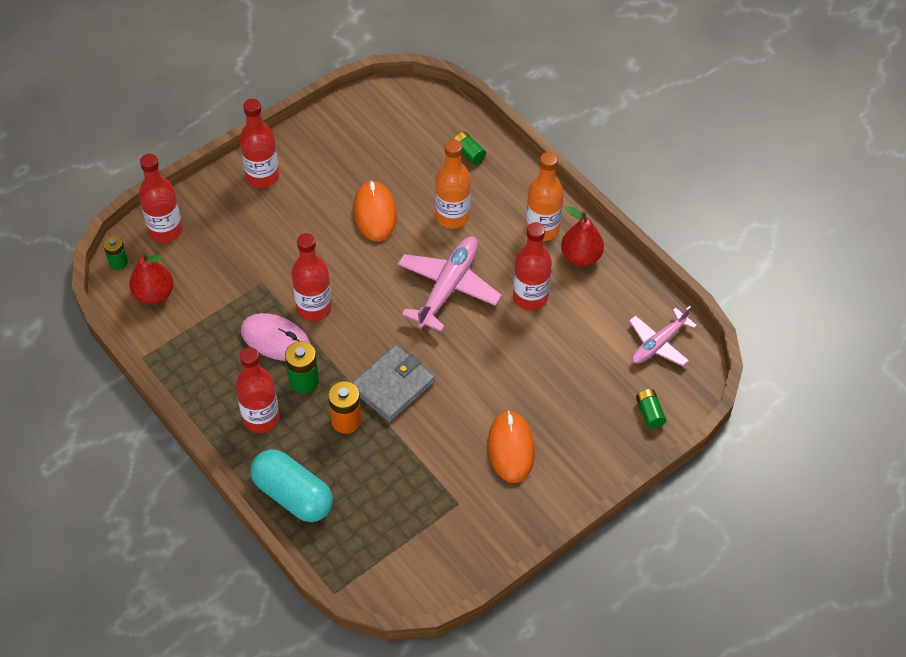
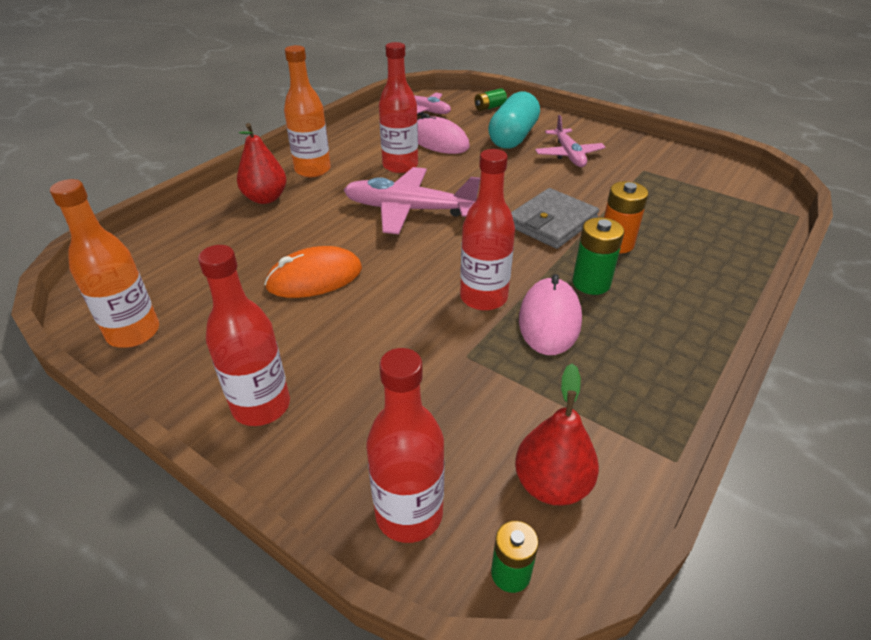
camera: 105 degrees left, 15 degrees down
red bottle [236,347,280,433] -> none
turquoise capsule [251,449,333,522] -> turquoise capsule moved to [488,92,540,149]
grey wallet [352,345,435,422] -> grey wallet turned 75 degrees counterclockwise [511,188,599,249]
orange bottle [435,139,471,229] -> orange bottle moved to [50,179,159,348]
green battery [454,132,486,164] -> none
orange mouse [488,410,535,483] -> pink plane [535,115,606,167]
red pear [561,206,604,266] -> red pear moved to [237,123,287,204]
none -> pink mouse [417,113,470,154]

